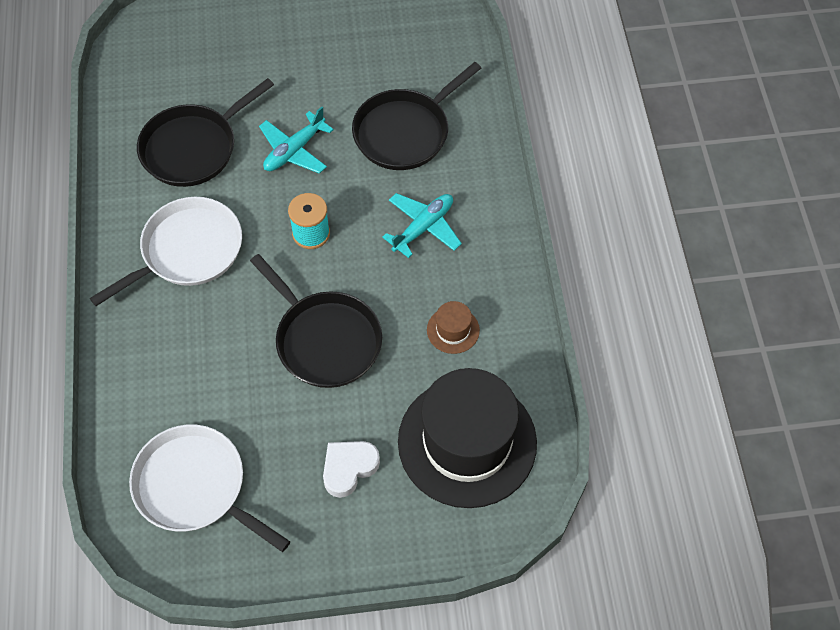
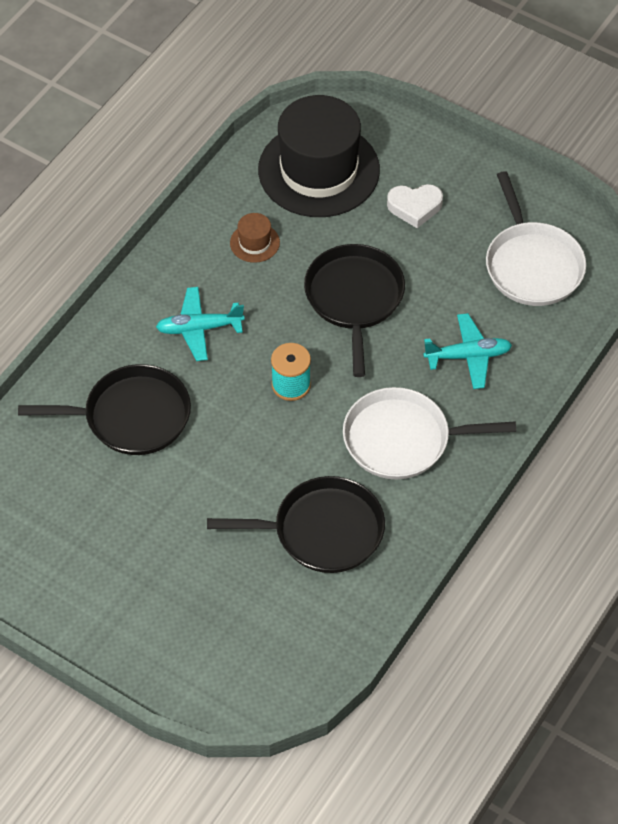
camera: 140 degrees left, 5 degrees down
turquoise plane [259,107,334,174] -> turquoise plane moved to [423,313,512,389]

